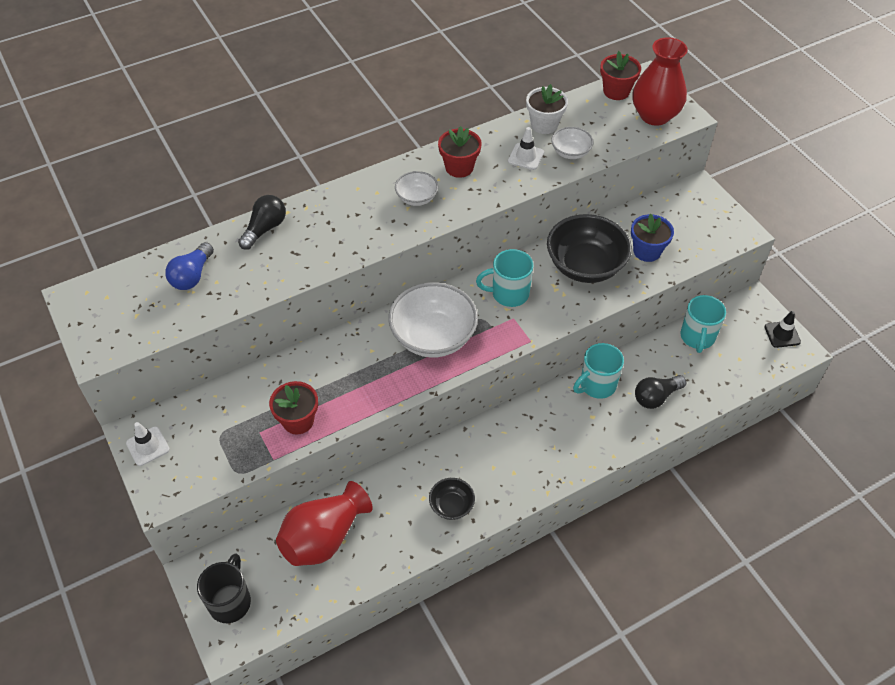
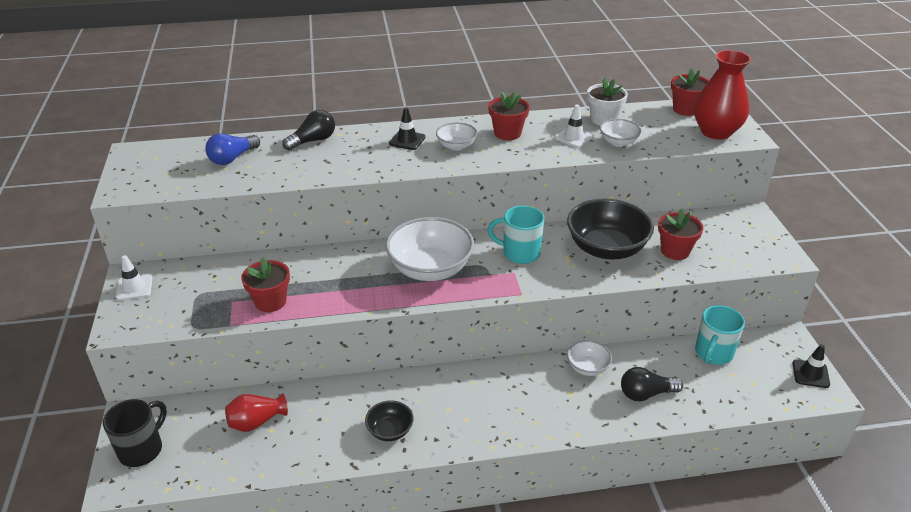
camera: 20 degrees right, 15 degrees down
red vase [276,481,373,566] -> red vase [225,393,288,432], size x0.59
turquoise mug [573,343,624,399] -> white bowl [567,340,612,376]
blue flower pot [631,214,674,262] -> red flower pot [658,208,703,260]
none -> black traffic cone [389,107,425,150]

